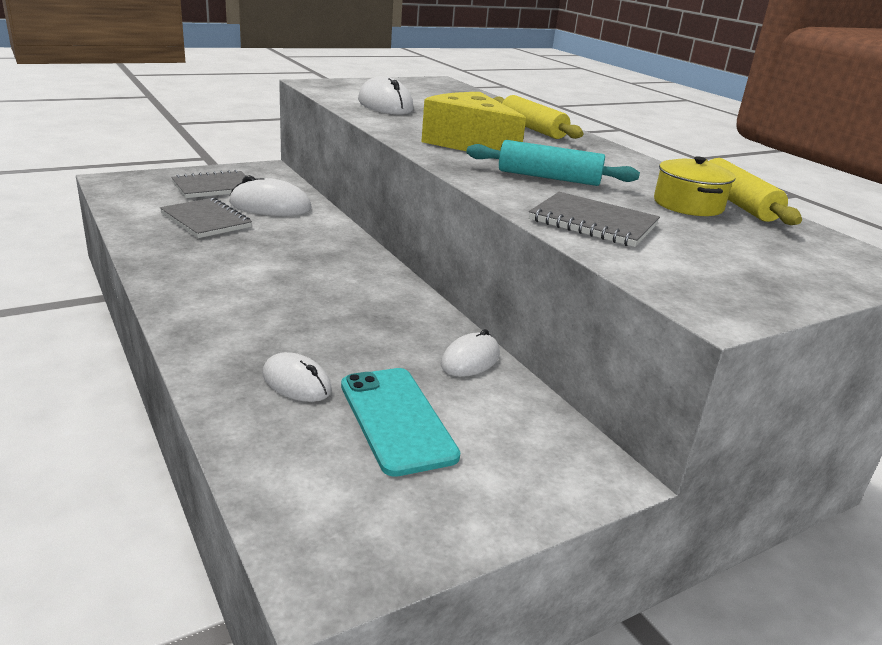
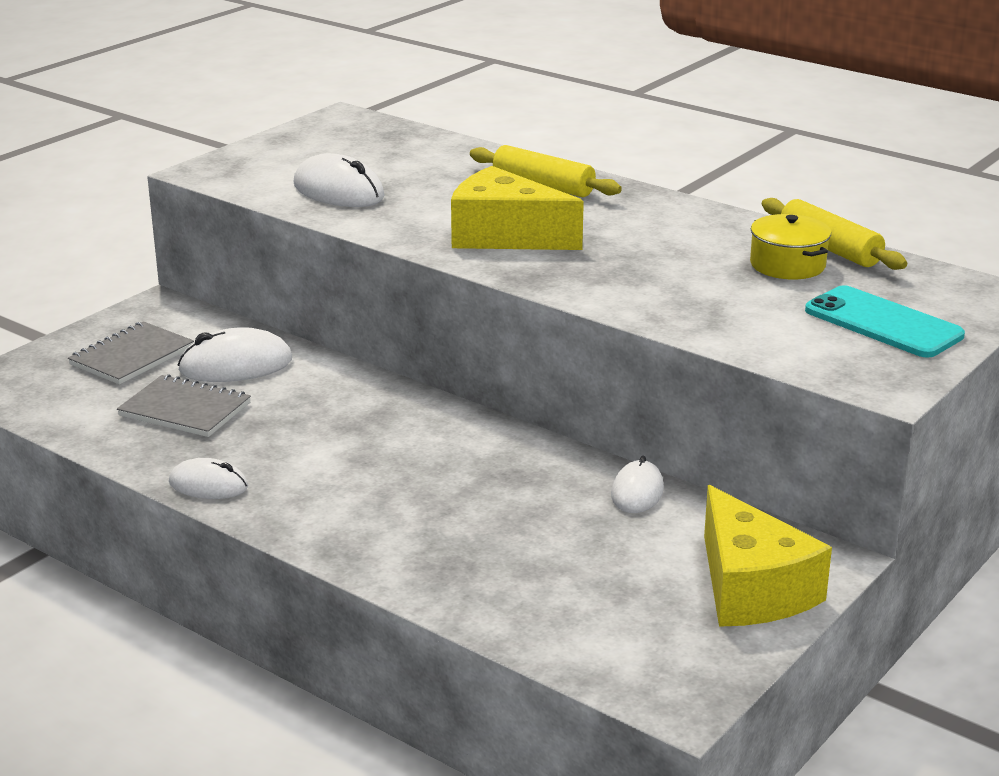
camera: 20 degrees left, 0 degrees up
white mouse [263,352,332,402] -> white mouse moved to [169,458,248,499]
turquoise phone [341,368,460,477] -> turquoise phone moved to [805,285,965,358]
turquoise rolling pin [467,140,640,186] -> none
grey notebook [529,192,660,247] -> none
none -> yellow cheese [704,485,832,627]

